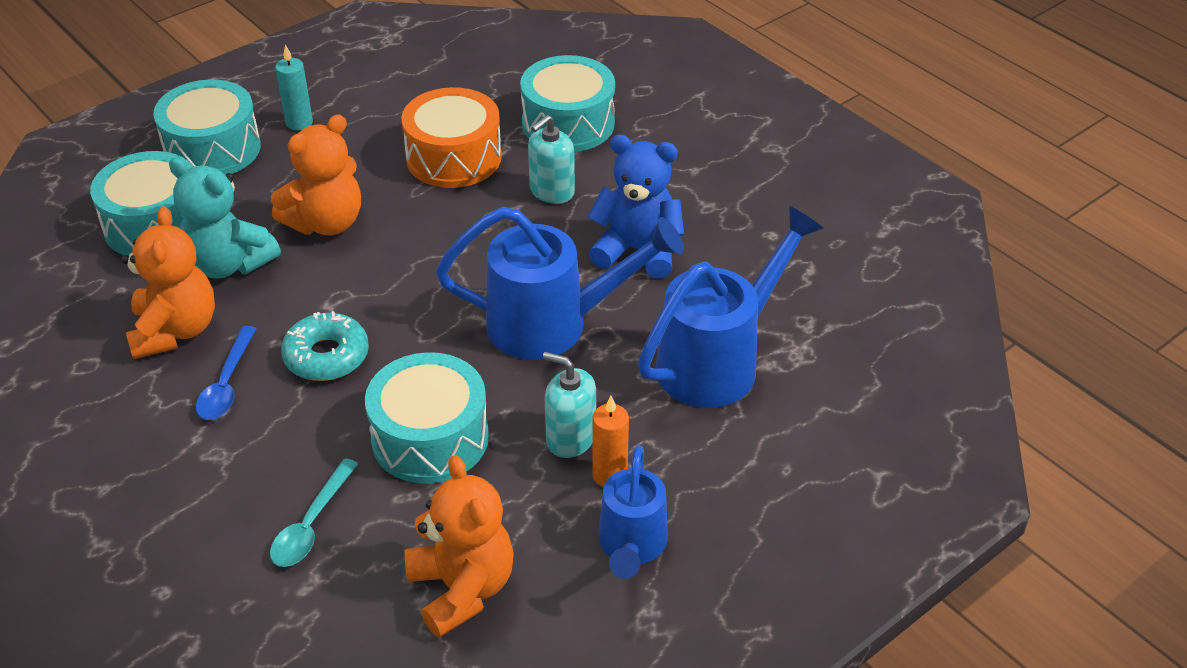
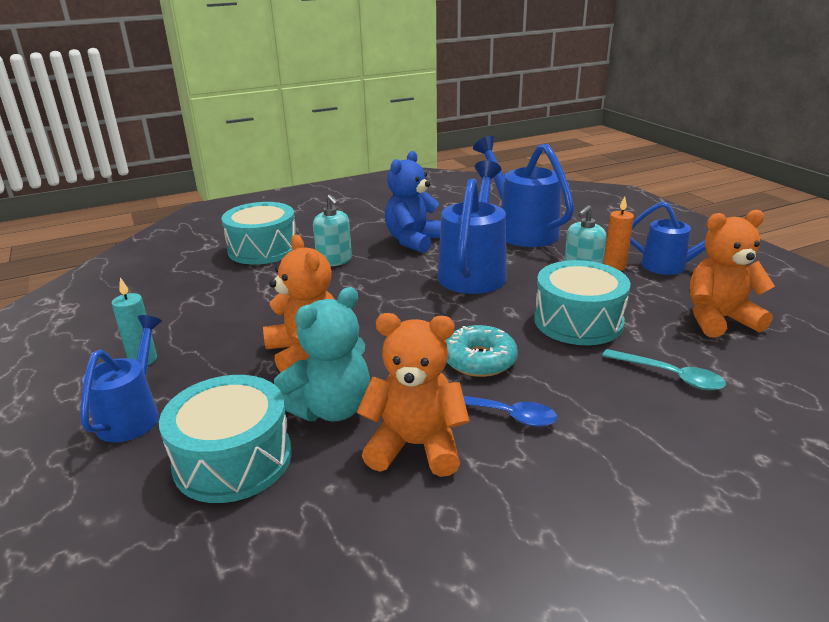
camera: 75 degrees left, 15 degrees down
turquoise drum [153,80,261,175] -> blue watering can [80,315,162,442]
orange drum [401,87,502,188] -> none

